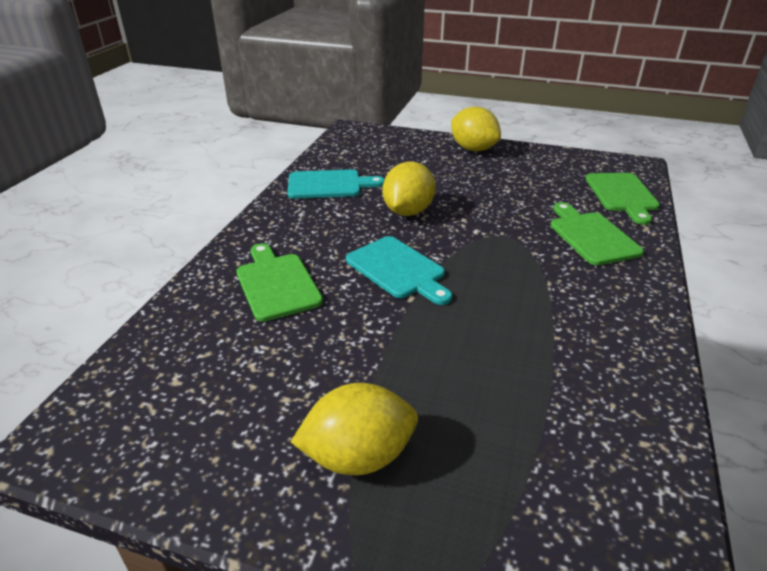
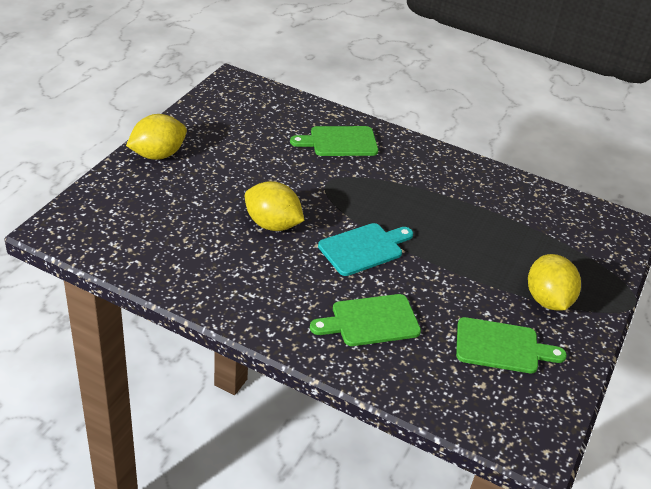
camera: 85 degrees left, 5 degrees up
turquoise cutting board [287,169,385,199] -> none
green cutting board [586,173,660,225] -> green cutting board moved to [456,317,567,373]

